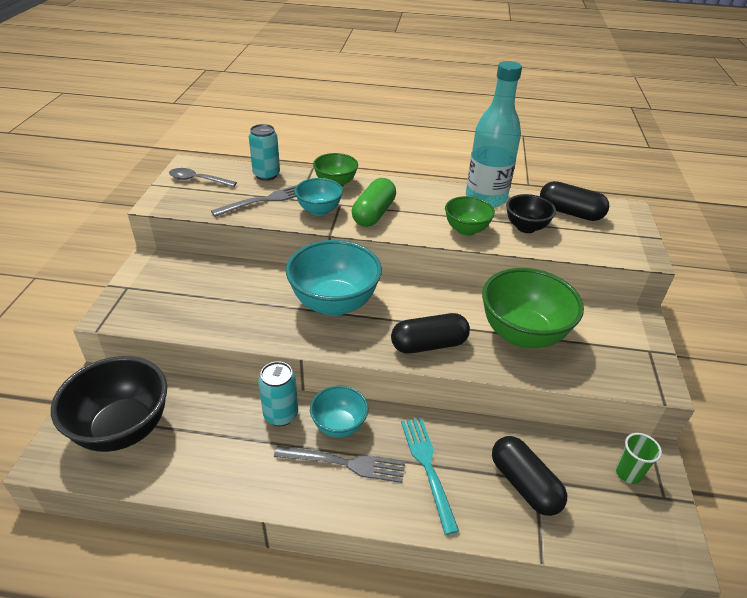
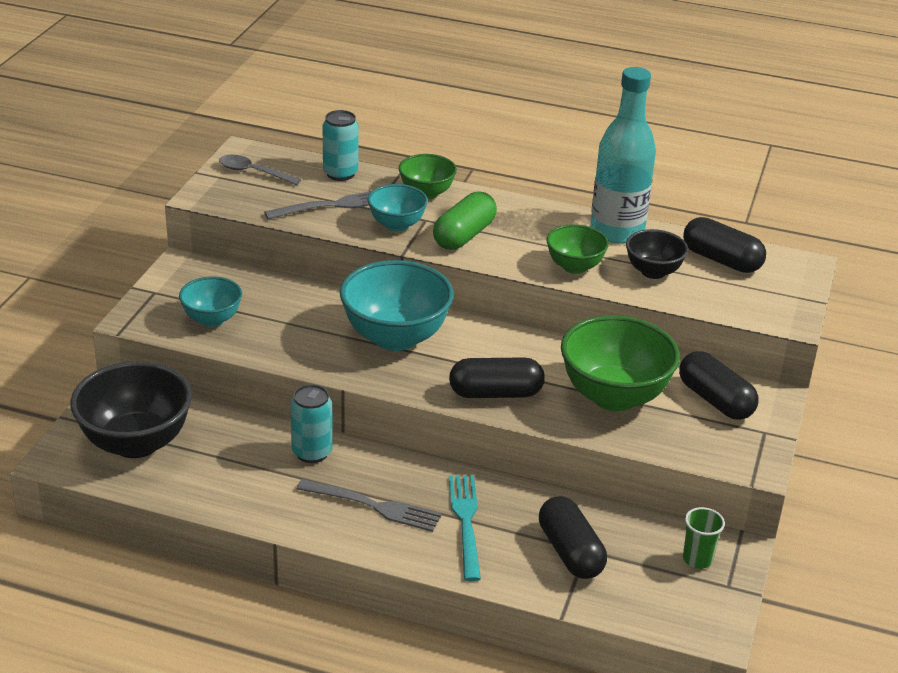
camera: 10 degrees right, 5 degrees down
turquoise bowl [310,386,368,438] -> turquoise bowl moved to [179,276,242,327]
none -> black capsule [679,351,758,420]

